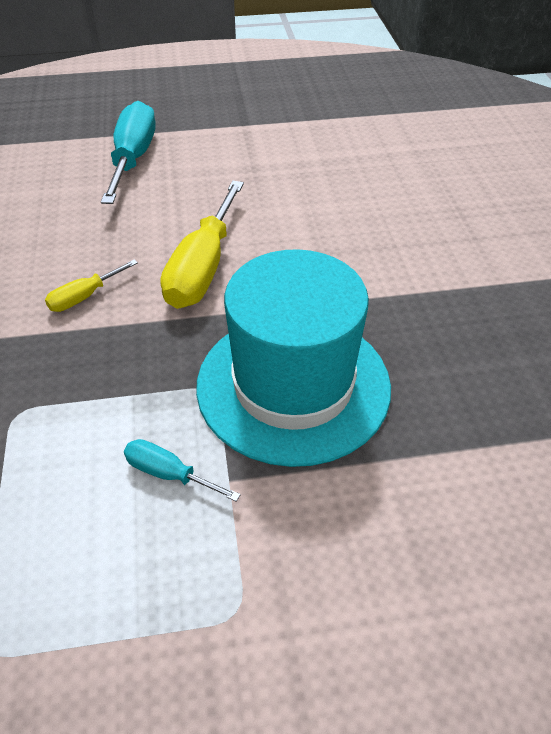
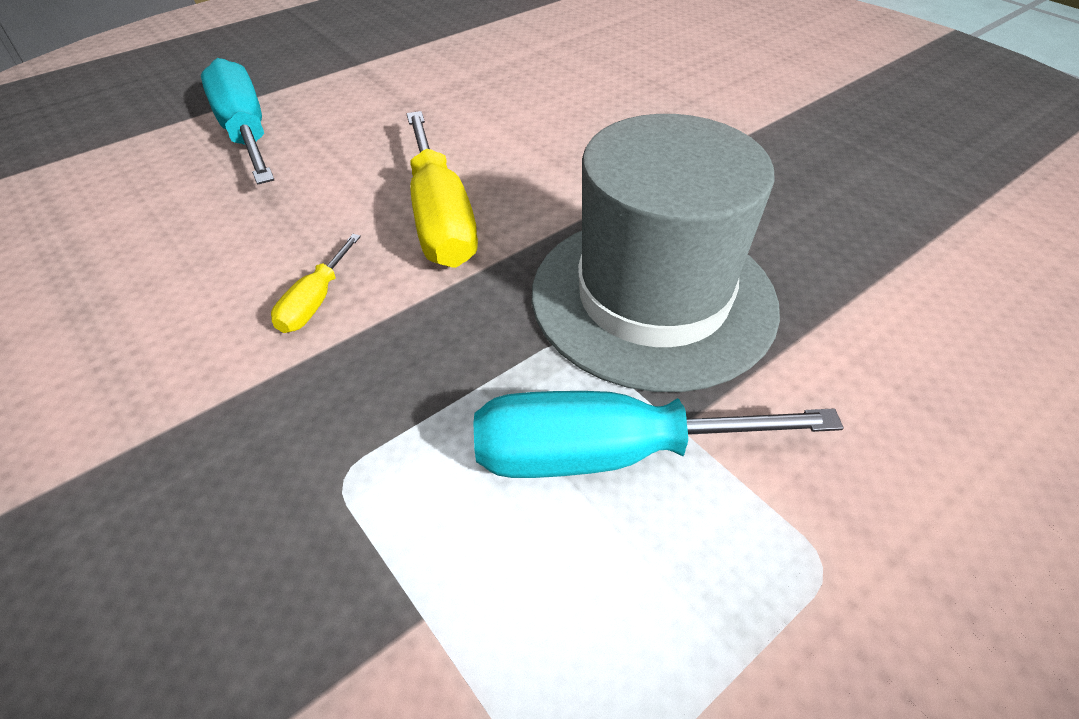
camera: 30 degrees left, 0 degrees up
turquoise screwdriver [124,439,241,502] -> turquoise screwdriver [474,391,844,478], size x2.01
turquoise hat [196,249,391,467] -> grey hat [532,114,780,392]

